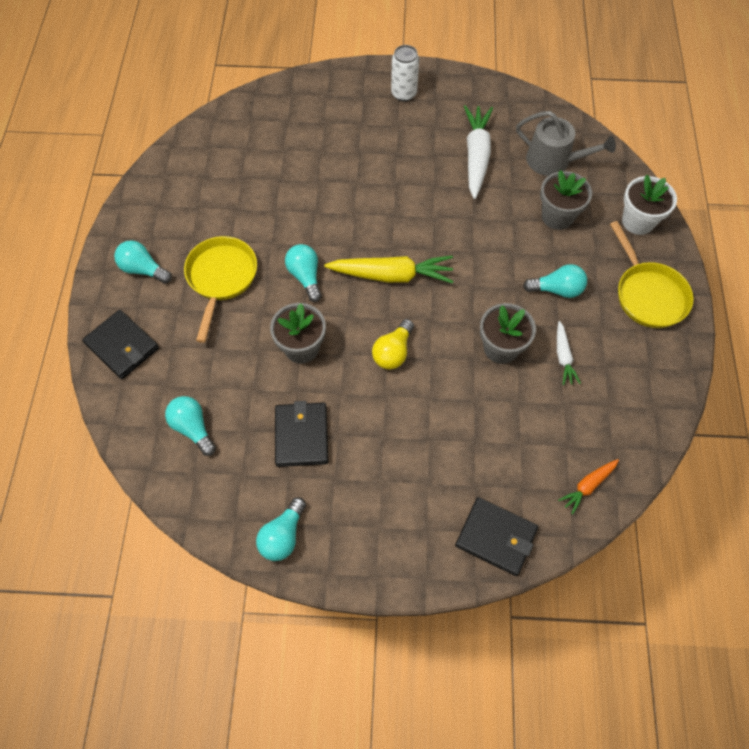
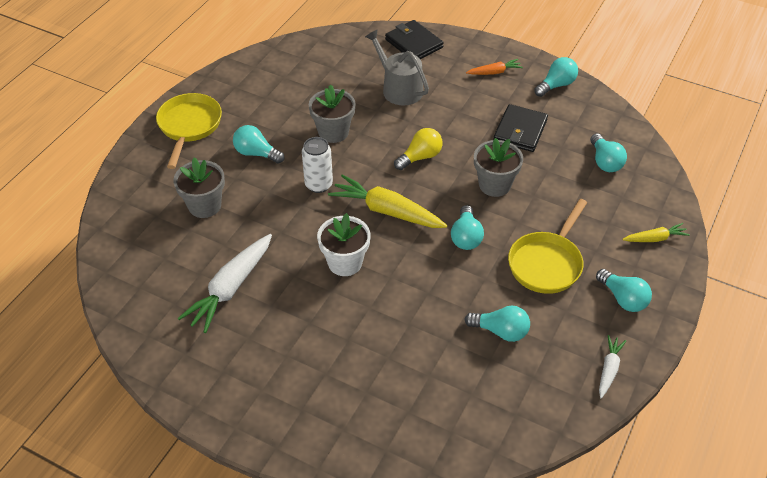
camera: 155 degrees left, 15 degrees down
black wallet [82,310,159,379] -> yellow carrot [622,223,690,242]
white can [391,45,419,102] -> white can moved to [302,137,333,193]
grey watering can [516,111,616,176] -> grey watering can moved to [365,30,429,105]
white carrot [557,321,581,385] -> white carrot moved to [599,335,626,398]
orange carrot [558,459,619,515] -> orange carrot moved to [466,59,523,75]
white flower pot [622,175,677,235] -> white flower pot moved to [317,213,370,276]
none -> turquoise light bulb [464,305,530,342]

